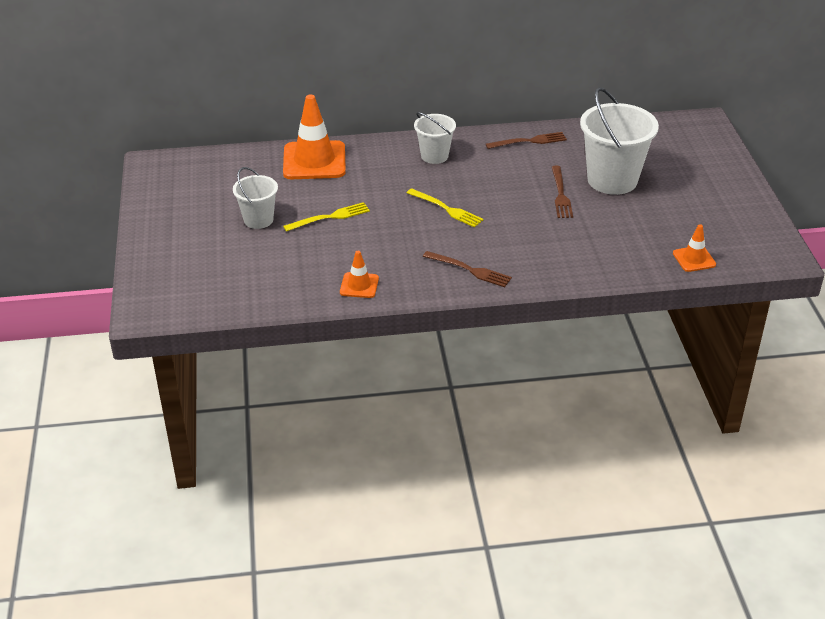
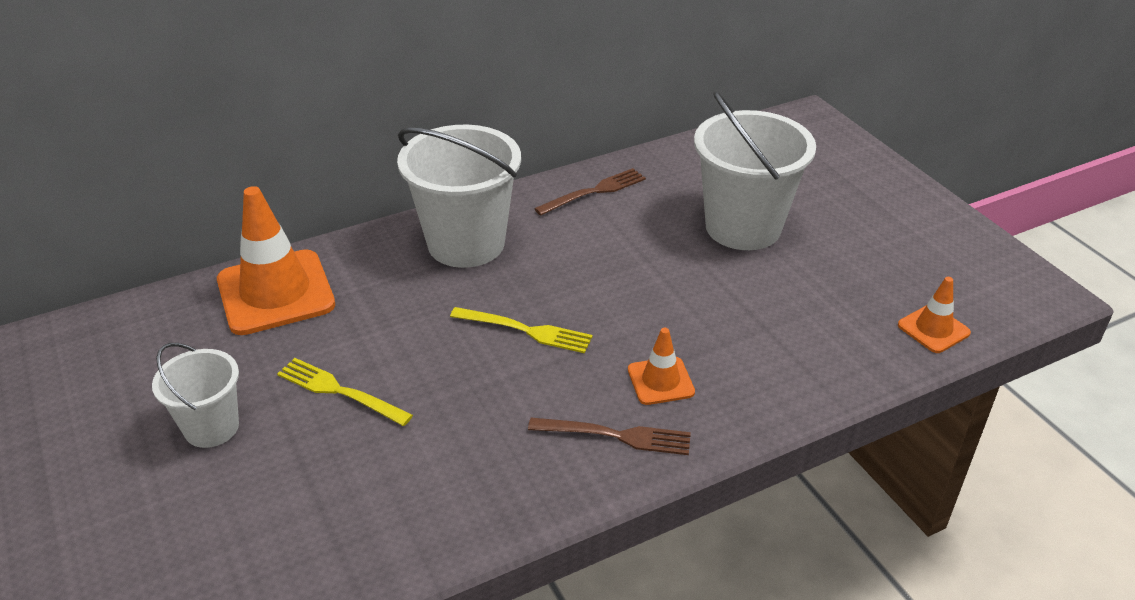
camera: 20 degrees left, 0 degrees up
yellow fork [283,202,370,232] -> yellow fork turned 105 degrees counterclockwise [277,358,413,426]
orange traffic cone [340,251,379,298] -> orange traffic cone moved to [628,328,695,405]
white bucket [414,112,456,164] -> white bucket [397,125,521,268], size x1.77
brown fork [552,166,573,218] -> none

